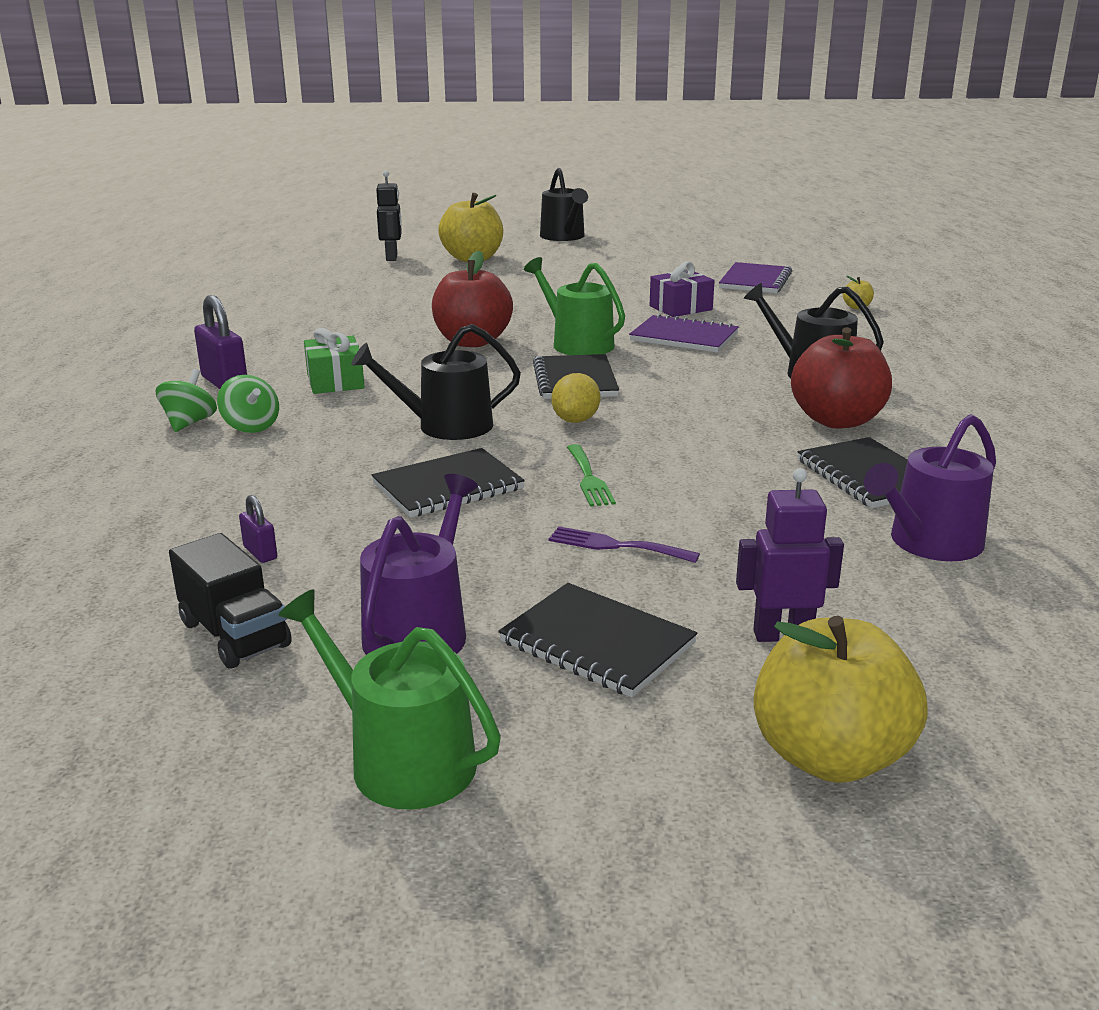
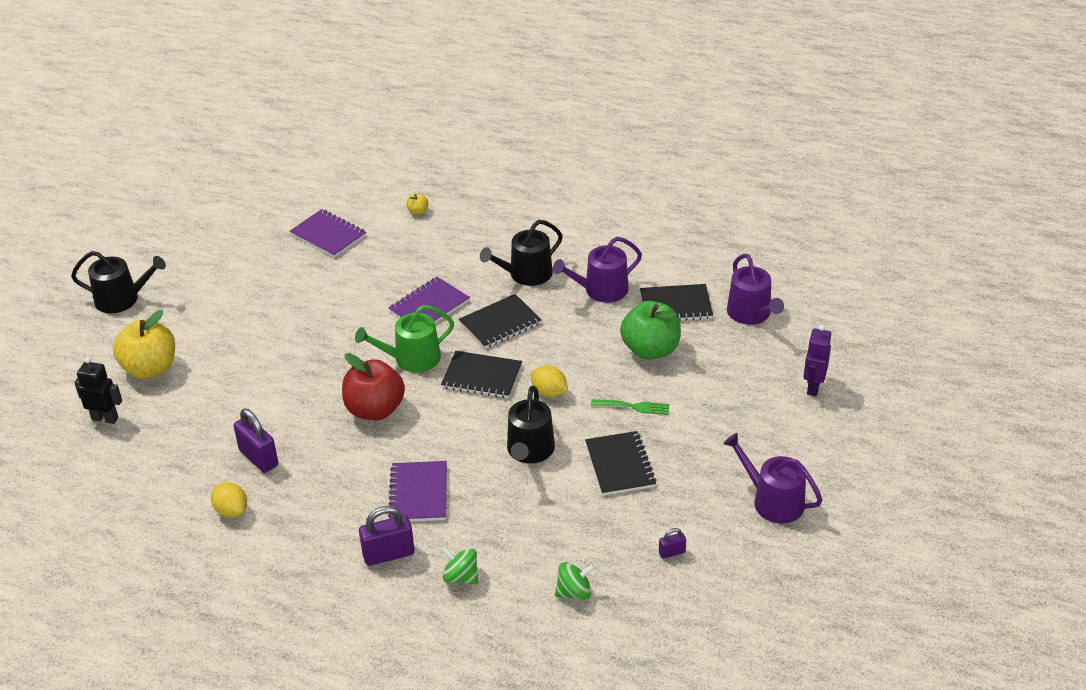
camera: 70 degrees left, 15 degrees up
black truck [169,533,292,669] -> none
green spinning top [217,375,279,433] -> green spinning top moved to [555,562,595,600]
green watering can [278,589,501,810] -> none
green gift [304,328,365,394] -> purple notebook [388,461,447,522]
black notebook [498,583,698,697] -> black notebook moved to [459,294,542,349]
purple fork [549,526,700,563] -> none
purple gift [650,261,715,317] -> none
yellow apple [754,616,928,783] -> none
red apple [791,327,892,429] -> purple watering can [553,237,642,302]
none -> yellow lemon [211,482,247,518]
none -> purple padlock [234,409,278,473]
none -> green apple [620,301,681,360]

